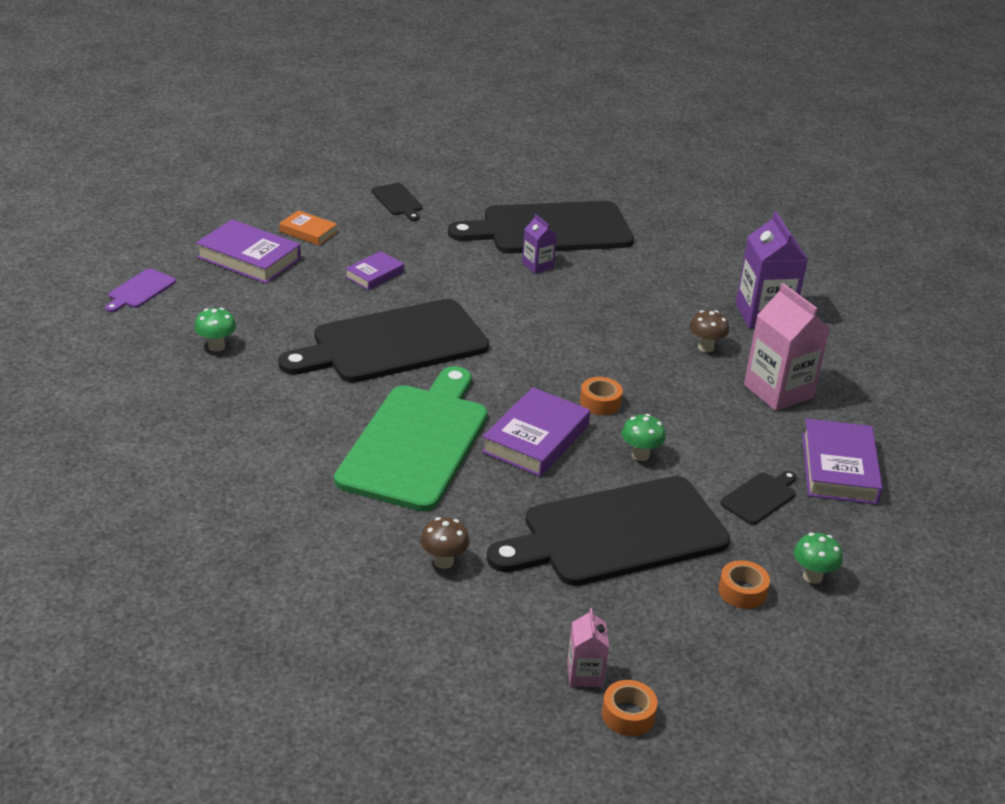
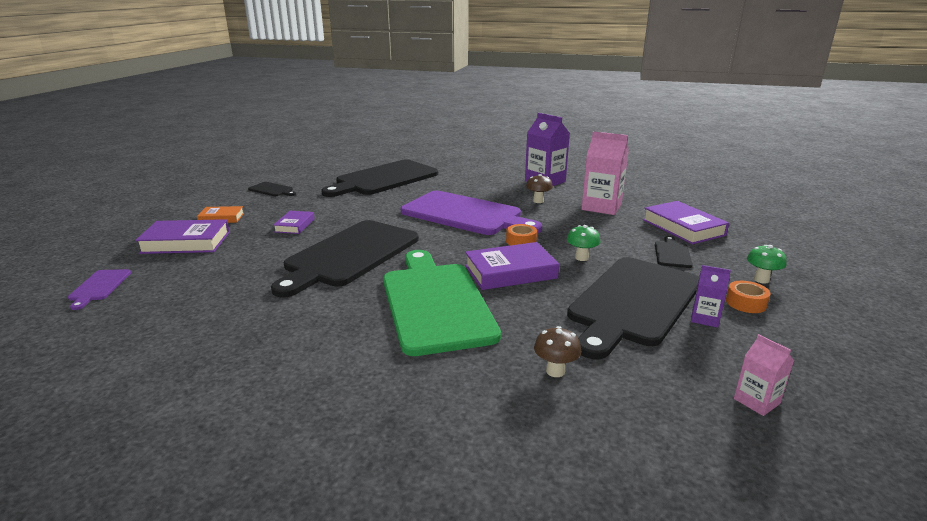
camera: 30 degrees left, 10 degrees down
green mushroom [194,308,236,352] -> none
purple book [482,387,590,477] -> purple book turned 75 degrees clockwise [465,242,559,290]
purple carton [522,214,557,274] -> purple carton moved to [691,265,731,328]
orange tape [602,680,658,736] -> none
none -> purple cutting board [401,191,542,235]

